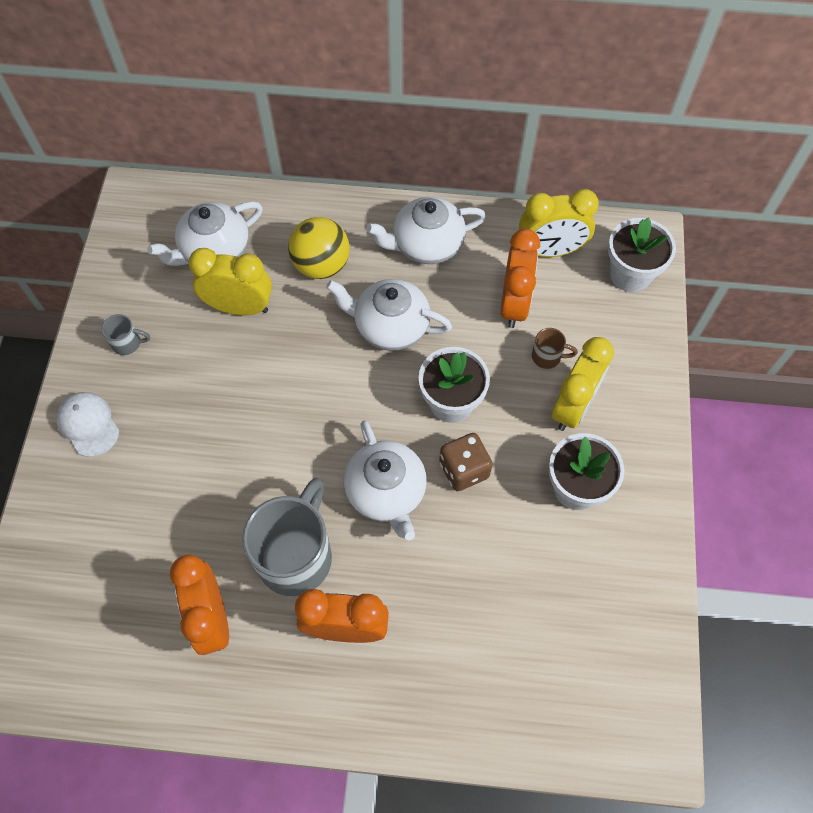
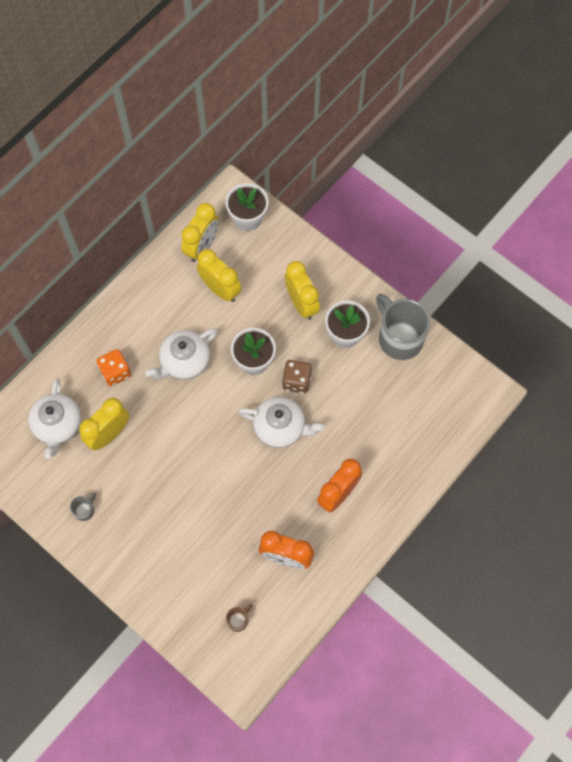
camera: 55 degrees left, 5 degrees up
white cap [56,392,119,457] -> none
grey mug [242,478,332,596] -> grey mug moved to [376,294,430,360]
yellow ball [288,217,350,279] -> orange dice [97,349,131,386]
white teapot [366,197,486,264] -> none
orange clock [500,229,540,328] -> yellow clock [197,249,242,302]
brown mug [532,328,578,369] -> brown mug moved to [226,604,253,632]

